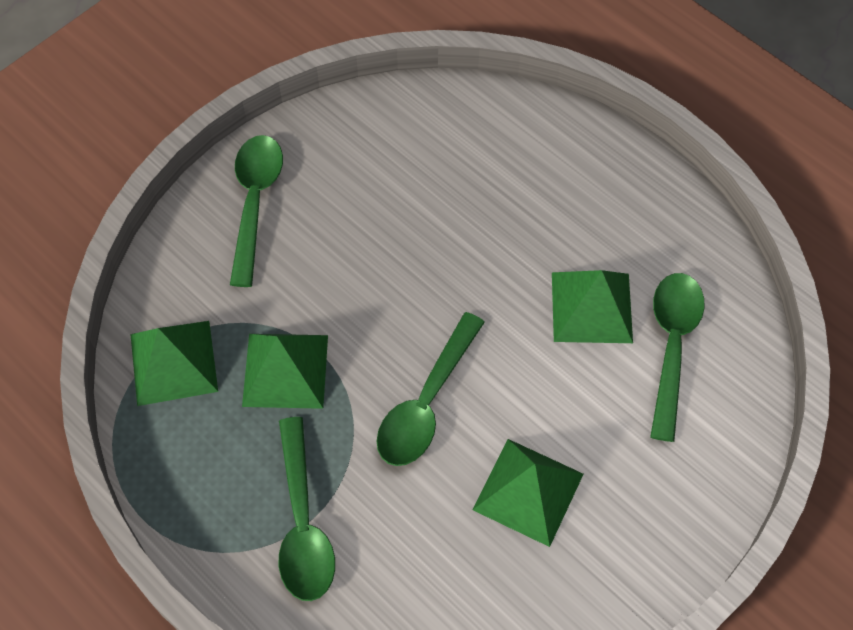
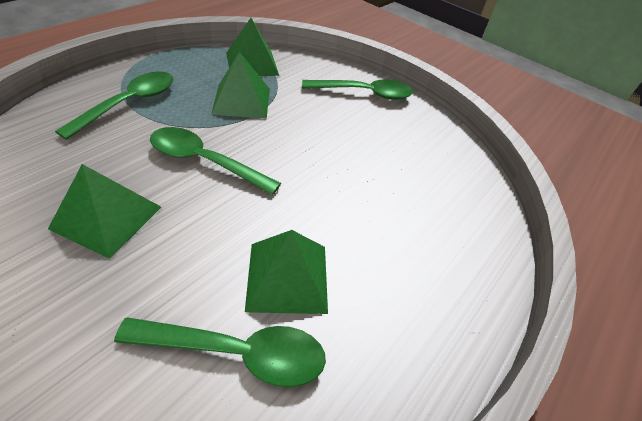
camera: 80 degrees right, 15 degrees down
green spoon [279,417,335,601] -> green spoon turned 135 degrees clockwise [55,71,174,140]

